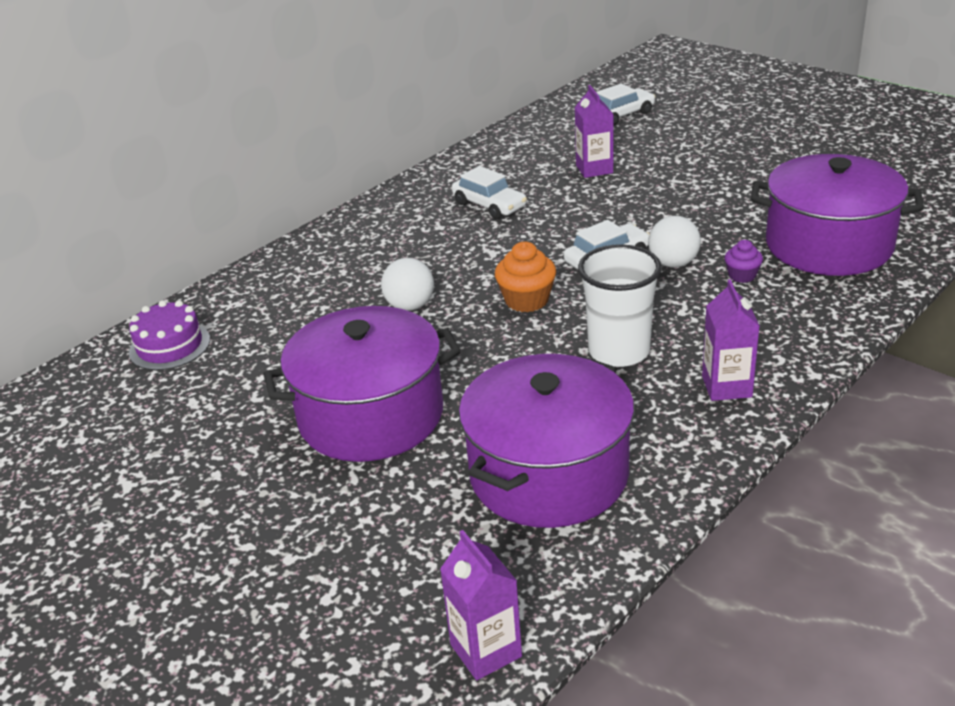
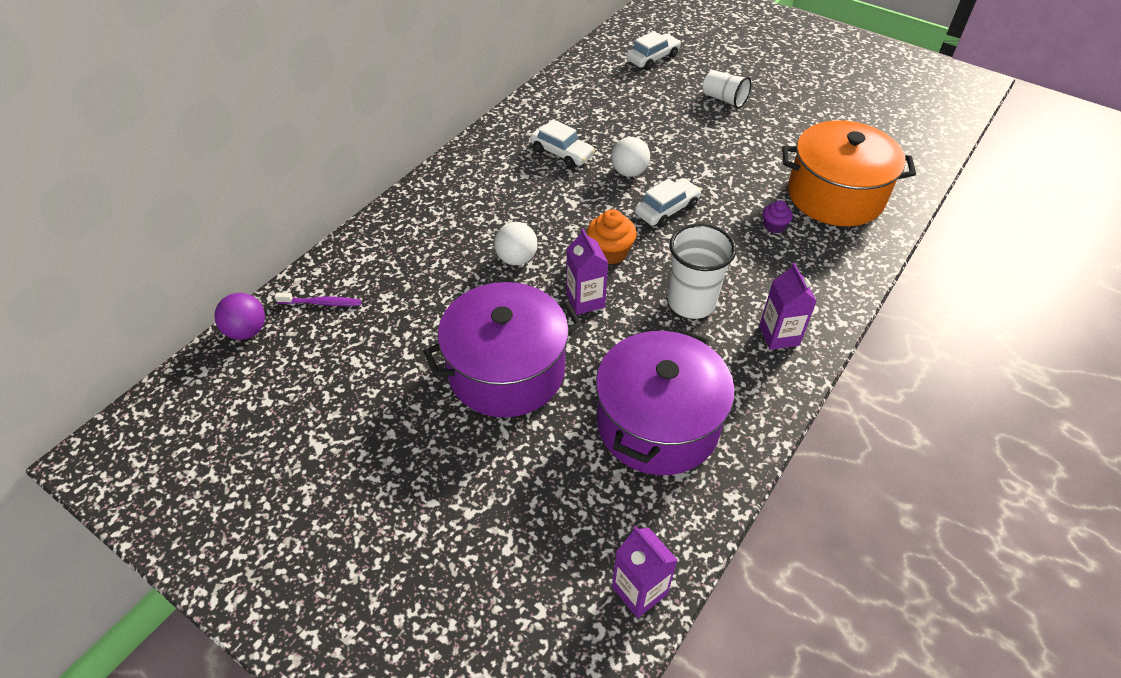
camera: 10 degrees left, 15 degrees up
purple cake [129,300,210,371] -> purple toothbrush [275,292,362,306]
purple carton [575,85,614,178] -> purple carton moved to [566,228,608,315]
white ball [648,216,701,268] -> white ball moved to [611,137,650,177]
purple pot [751,154,924,276] -> orange pot [782,120,916,226]
none -> purple ball [214,293,265,340]
none -> white cup [703,70,751,109]

